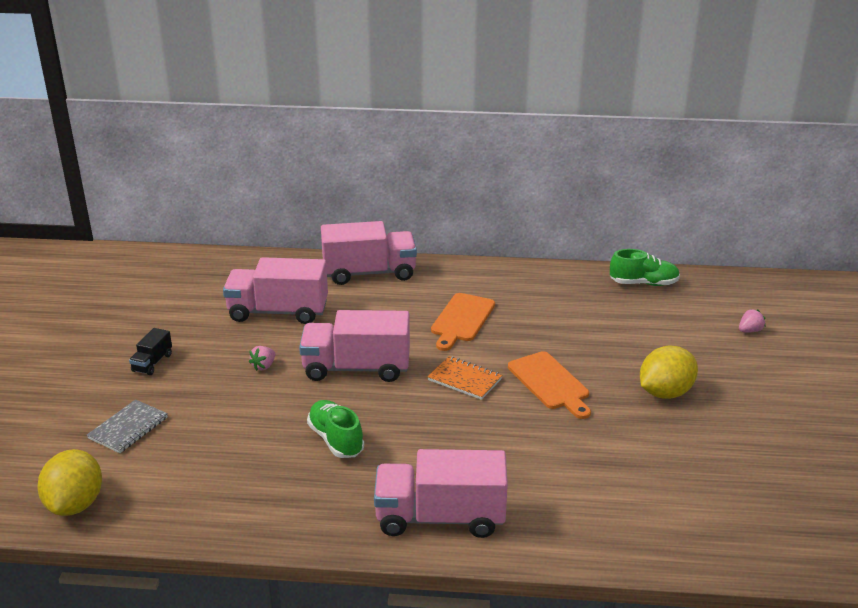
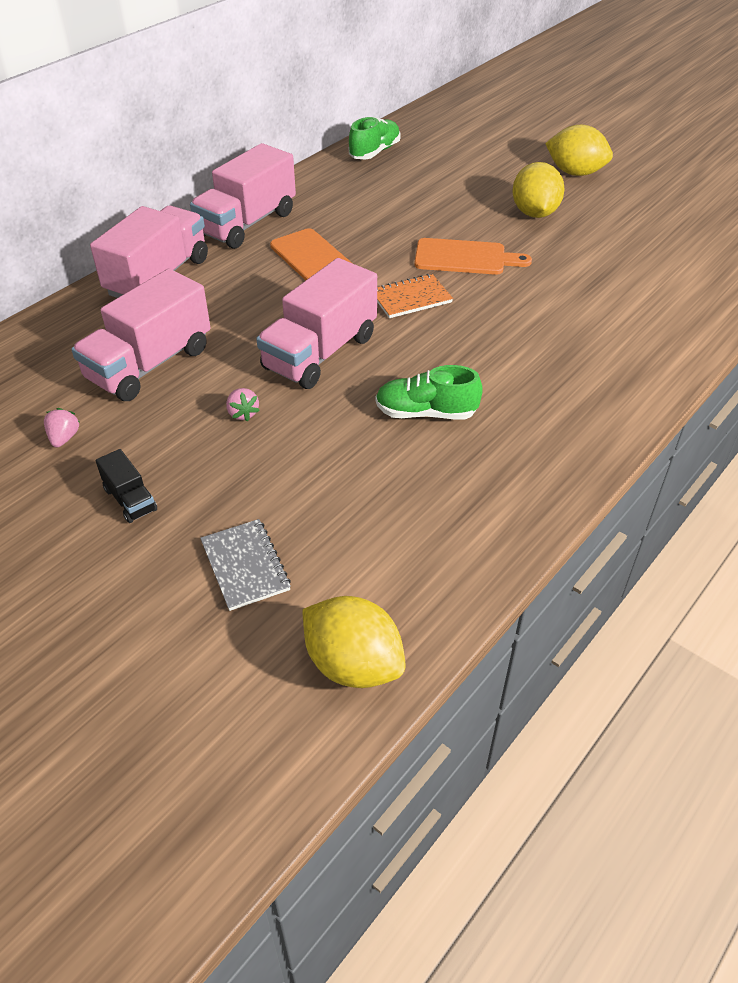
camera: 55 degrees left, 15 degrees up
pink truck [374,449,508,538] -> pink truck moved to [190,143,296,249]
pink strawberry [739,309,766,332] -> pink strawberry moved to [44,408,79,447]
none -> yellow lemon [545,125,613,176]

